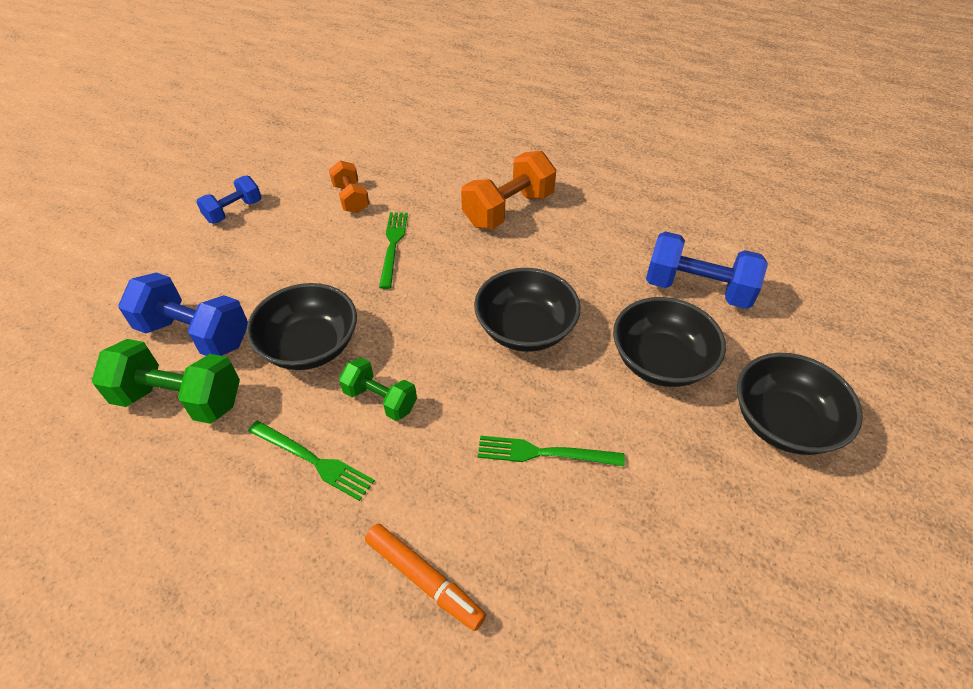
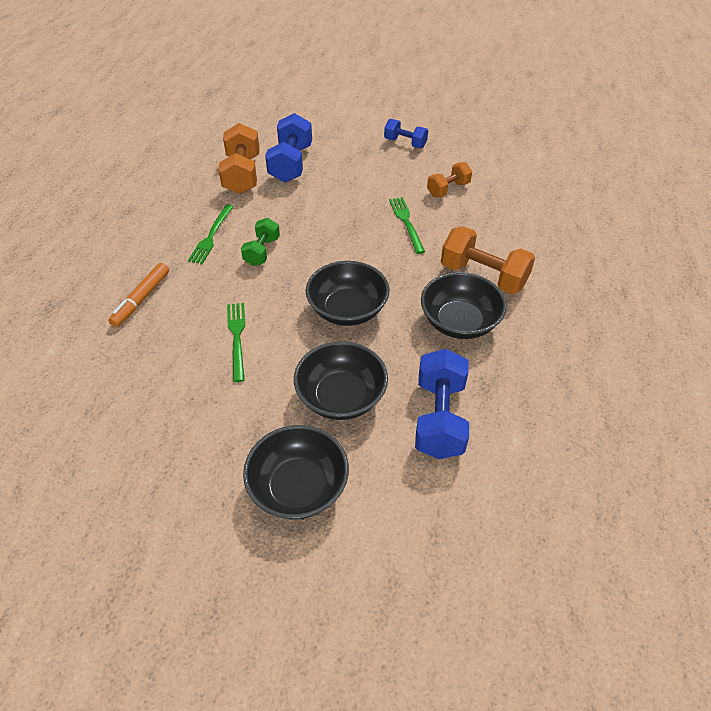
camera: 75 degrees right, 0 degrees up
green dumbbell [92,339,240,424] -> orange dumbbell [218,123,260,194]
black bowl [246,283,357,370] -> black bowl moved to [421,272,507,339]
green fork [379,212,408,289] -> green fork turned 90 degrees counterclockwise [389,197,425,254]

